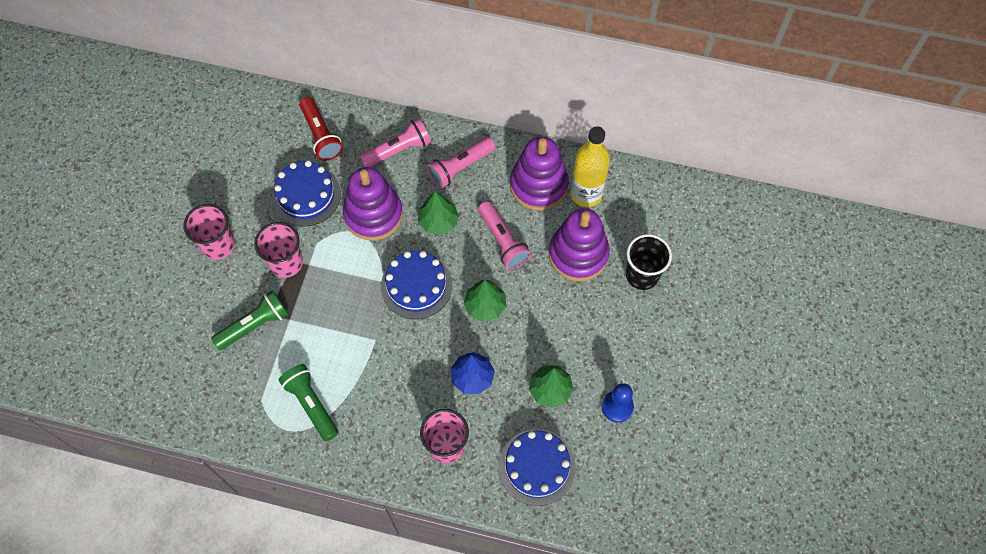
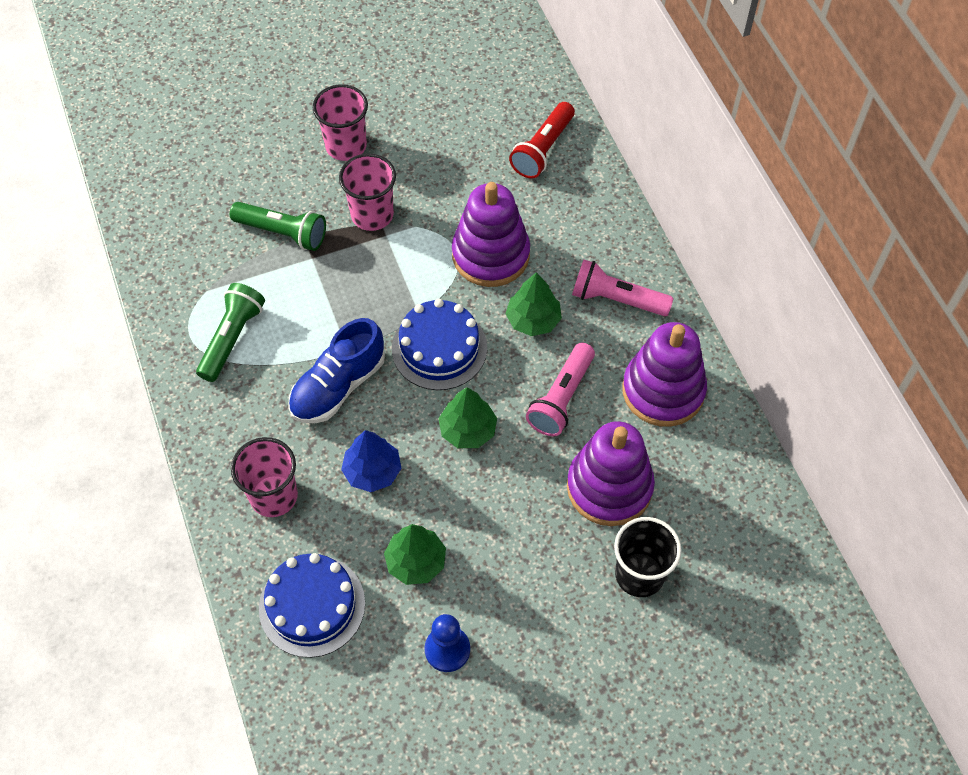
camera: 55 degrees right, 5 degrees down
blue cake [272,160,341,227] -> none
pink flashlight [360,118,431,167] -> none
yellow bottle [571,126,610,207] -> none
none -> blue shoe [288,318,385,423]

